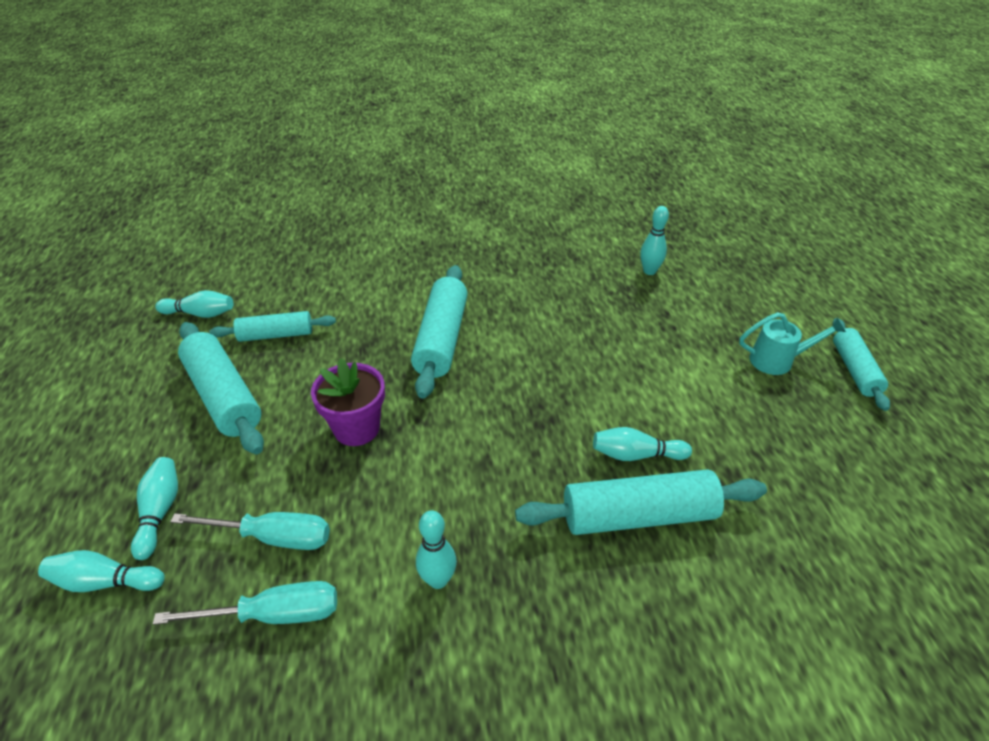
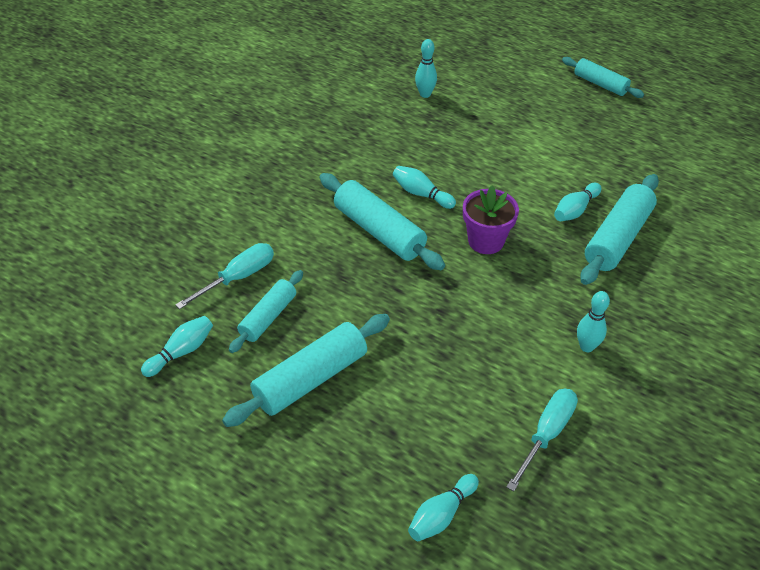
camera: 50 degrees left, 5 degrees up
turquoise bowling pin [131,457,178,560] -> turquoise bowling pin moved to [393,166,456,209]
turquoise screwdriver [170,512,330,550] -> turquoise screwdriver moved to [175,243,274,309]
turquoise rolling pin [178,322,264,454] -> turquoise rolling pin turned 45 degrees counterclockwise [222,314,390,427]
purple flower pot [311,358,385,446] -> purple flower pot moved to [463,186,519,254]
turquoise watering can [739,312,846,375] -> none

